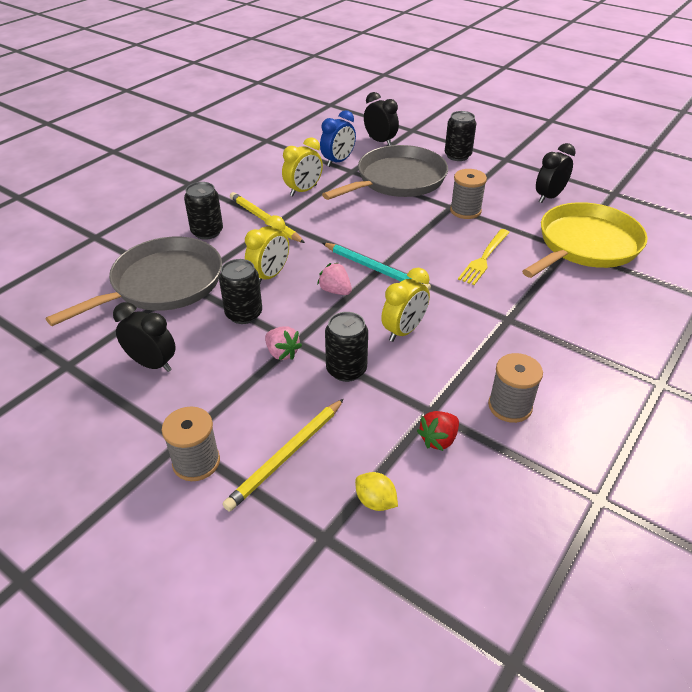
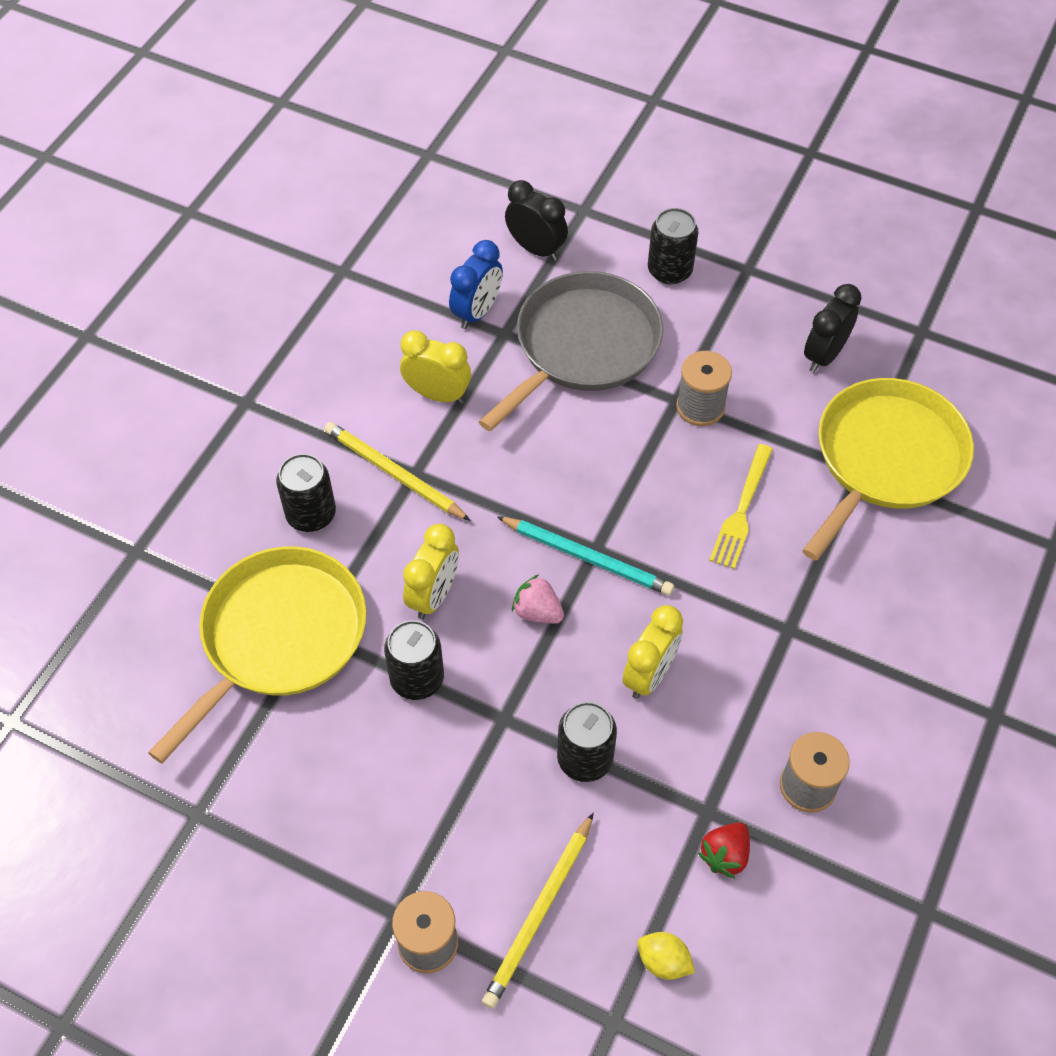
camera: 10 degrees left, 15 degrees up
grey pan [46,237,222,326] -> yellow pan [148,546,366,763]
black clock [113,302,176,372] -> none
pink strawberry [265,326,302,360] -> none
yellow clock [282,137,323,196] -> yellow clock turned 105 degrees counterclockwise [400,330,471,404]

